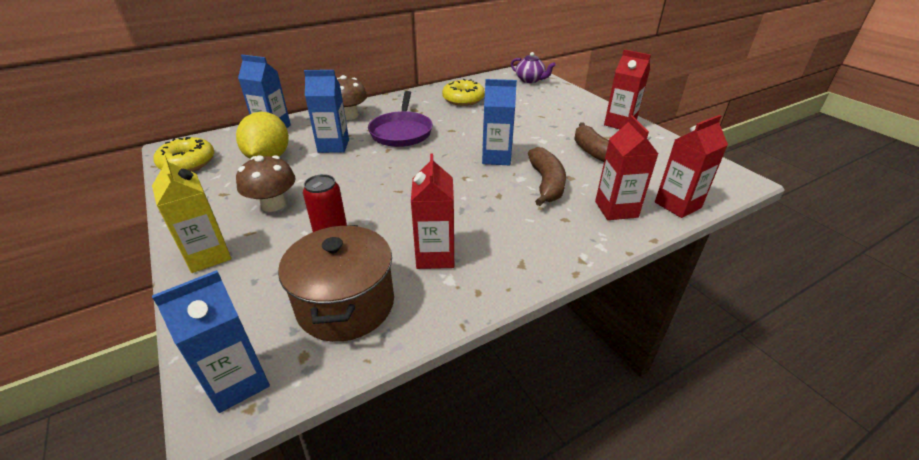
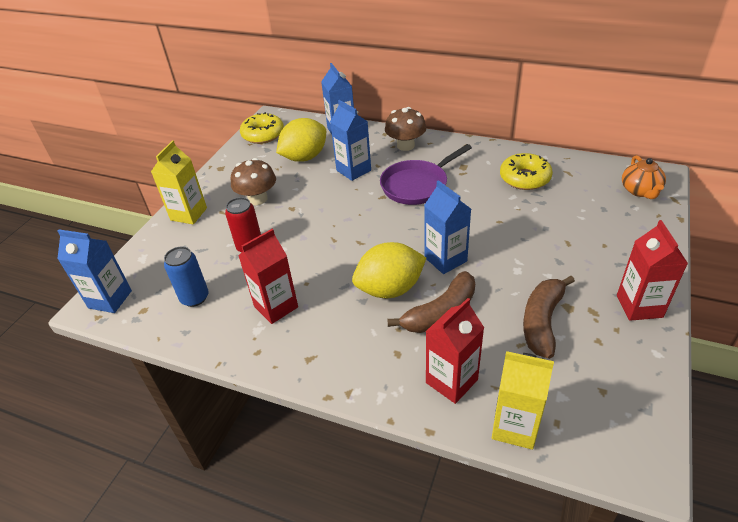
camera: 55 degrees right, 5 degrees up
brown pot [278,225,394,342] -> blue can [164,246,208,307]
purple teapot [511,52,556,83] -> orange teapot [622,155,666,199]
red carton [655,115,728,218] -> yellow carton [492,351,554,450]
none -> yellow lemon [352,242,426,298]

